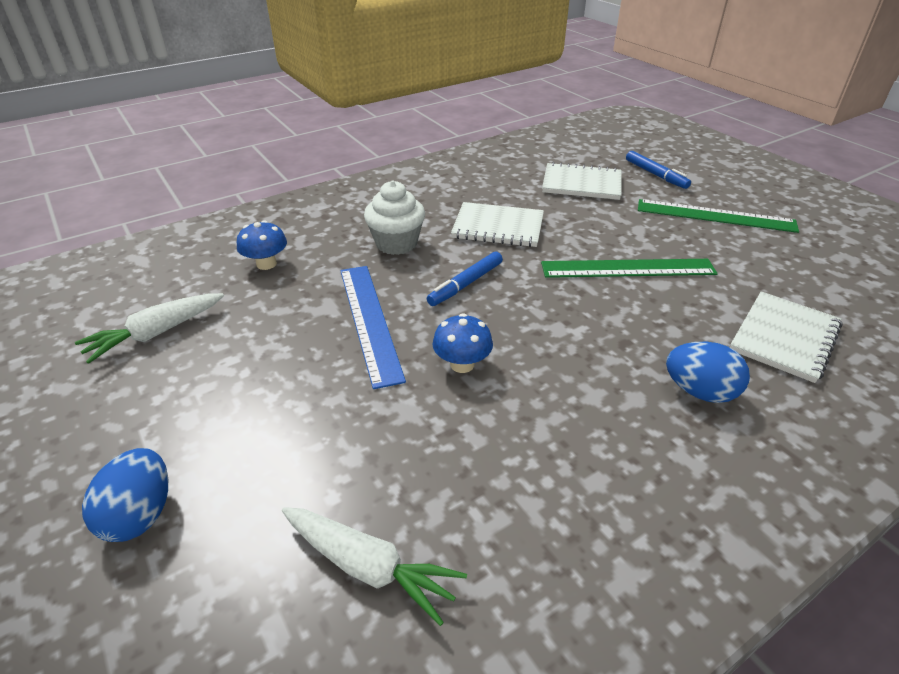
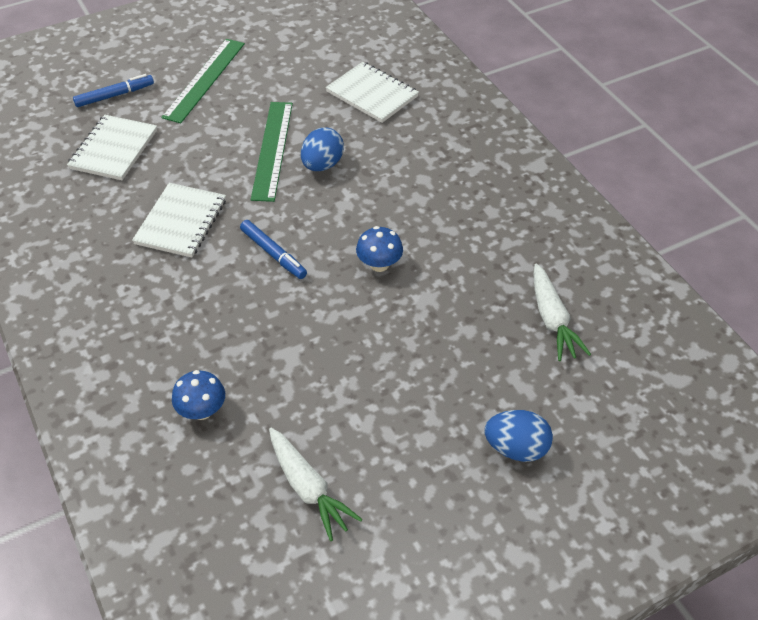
camera: 85 degrees left, 10 degrees up
white carrot [282,507,467,626] -> white carrot turned 135 degrees clockwise [533,263,591,361]
blue ruler [340,266,406,389] -> none
white cupcake [364,181,425,255] -> none
blue egg [666,342,750,403] -> blue egg moved to [301,127,344,171]

